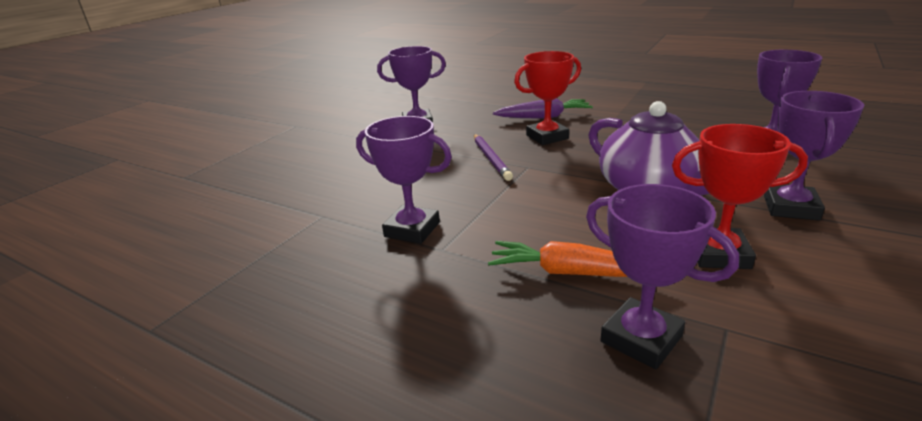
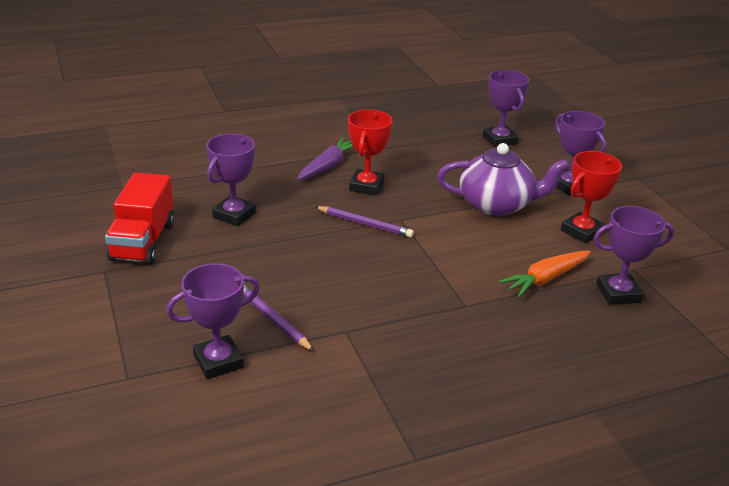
camera: 55 degrees left, 5 degrees up
purple trophy [356,116,452,244] -> purple trophy moved to [166,263,260,379]
none -> red truck [105,173,175,265]
none -> purple pencil [243,285,314,351]

